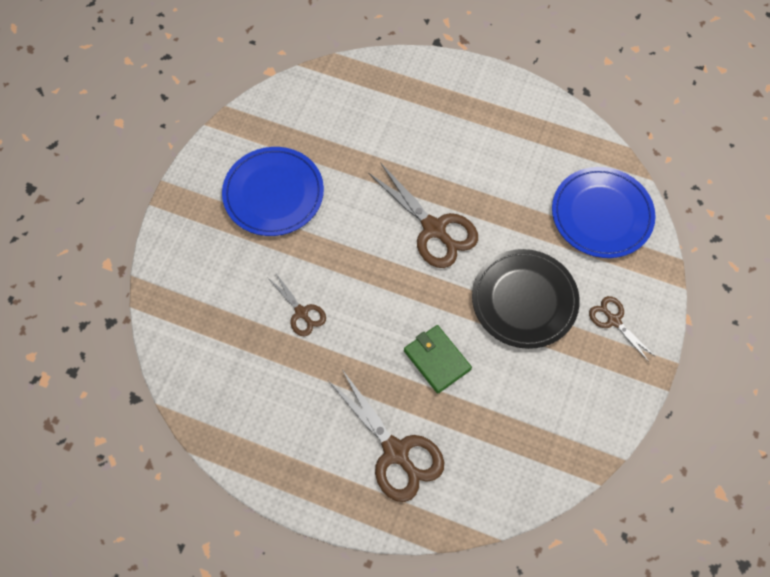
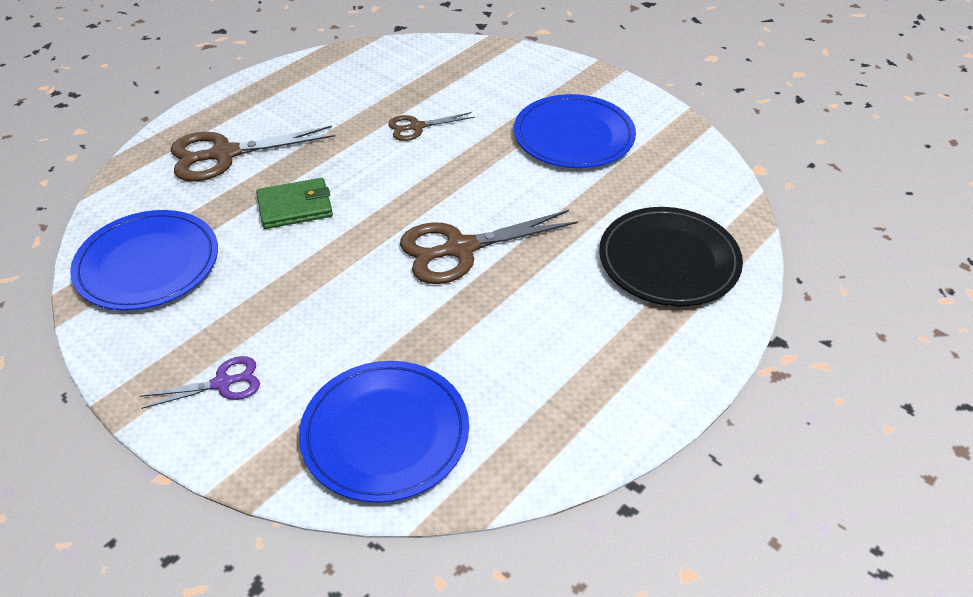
camera: 110 degrees right, 20 degrees down
black plate [472,249,580,349] -> black plate moved to [599,207,743,306]
brown scissors [589,296,656,362] -> purple scissors [140,356,260,409]
none -> blue plate [70,210,218,310]

